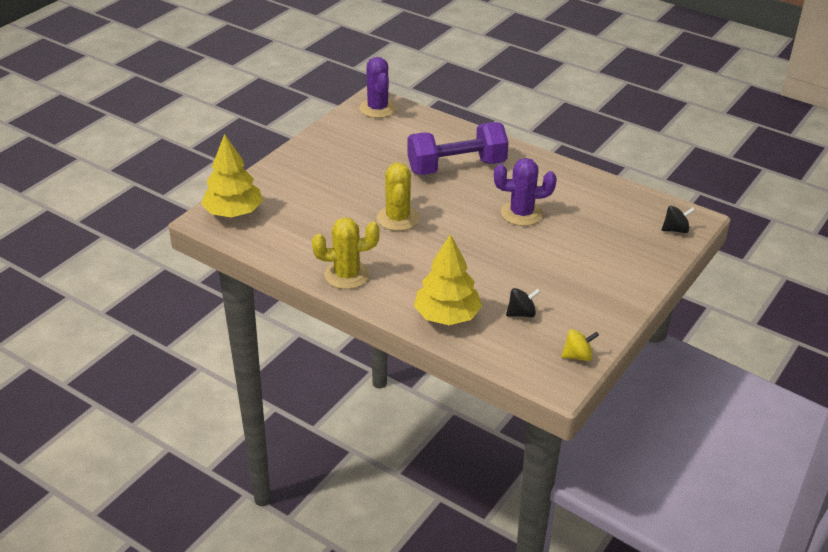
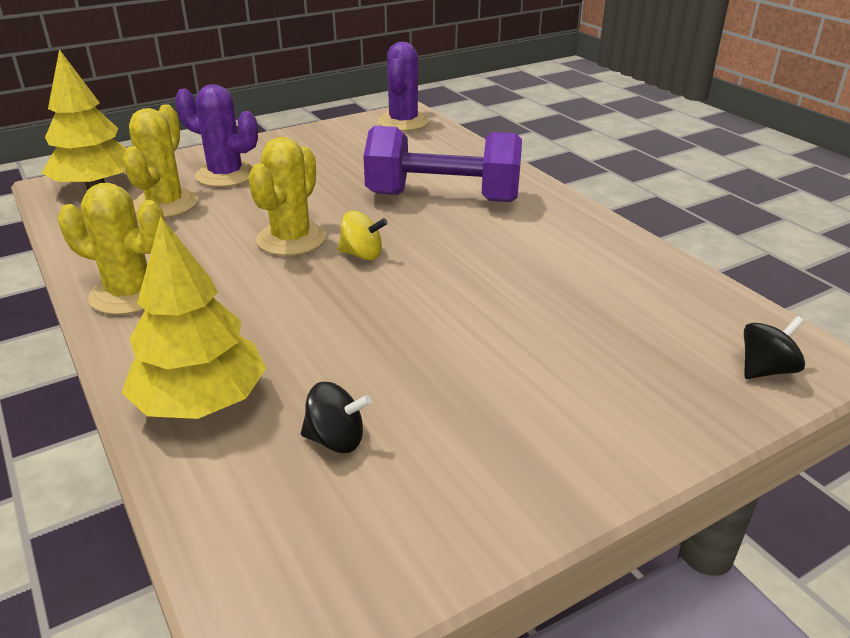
camera: 25 degrees right, 5 degrees down
purple cactus [494,158,557,226] -> purple cactus moved to [175,84,258,187]
yellow spinning top [561,329,599,361] -> yellow spinning top moved to [338,211,388,260]
black spinning top [662,206,695,233] -> black spinning top turned 45 degrees counterclockwise [744,316,805,379]
none -> yellow cactus [123,104,198,218]

